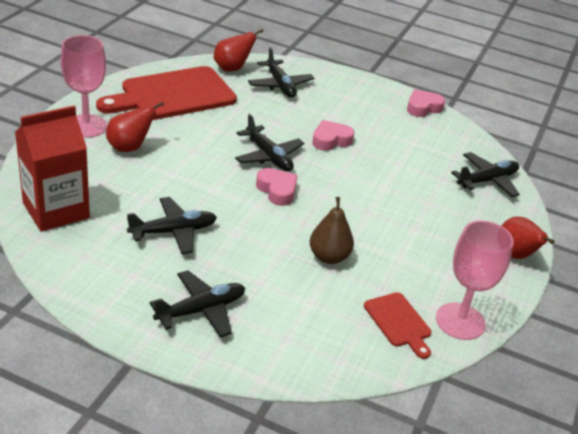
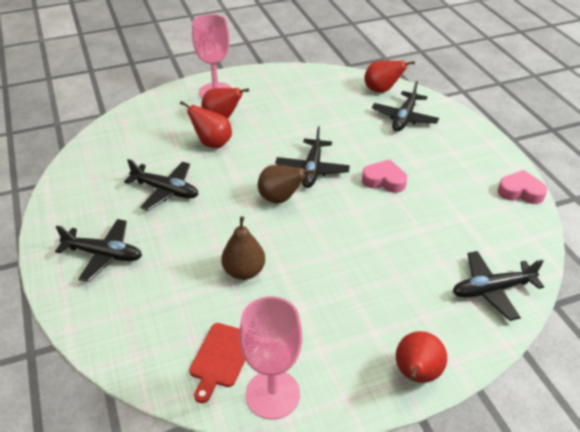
camera: 50 degrees right, 5 degrees up
red carton [15,106,90,232] -> none
red cutting board [96,66,237,120] -> none
pink heart [256,168,297,206] -> brown pear [258,165,315,203]
black plane [451,152,520,197] -> black plane turned 150 degrees clockwise [453,251,544,321]
none -> red pear [180,101,232,148]

